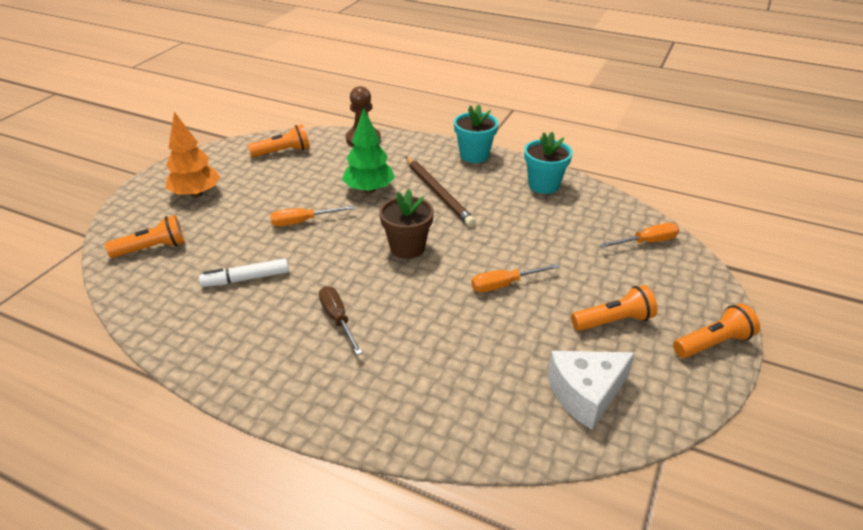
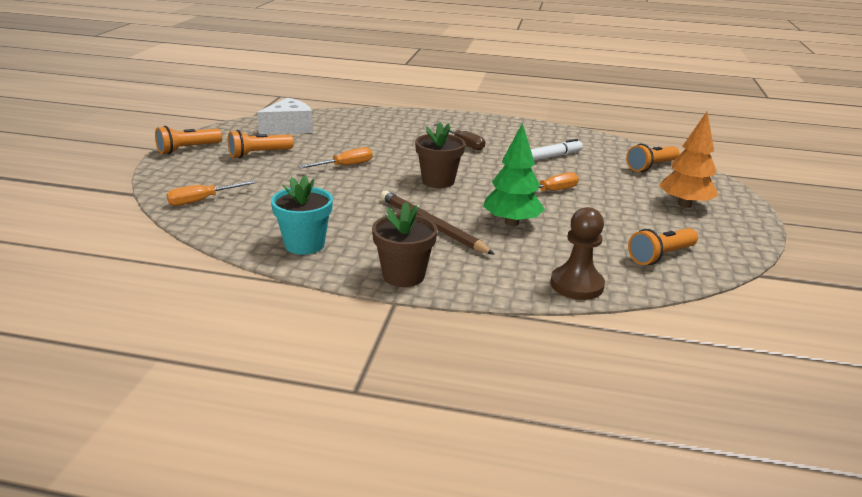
camera: 165 degrees right, 10 degrees down
turquoise flower pot [454,104,498,163] -> brown flower pot [372,202,437,287]

